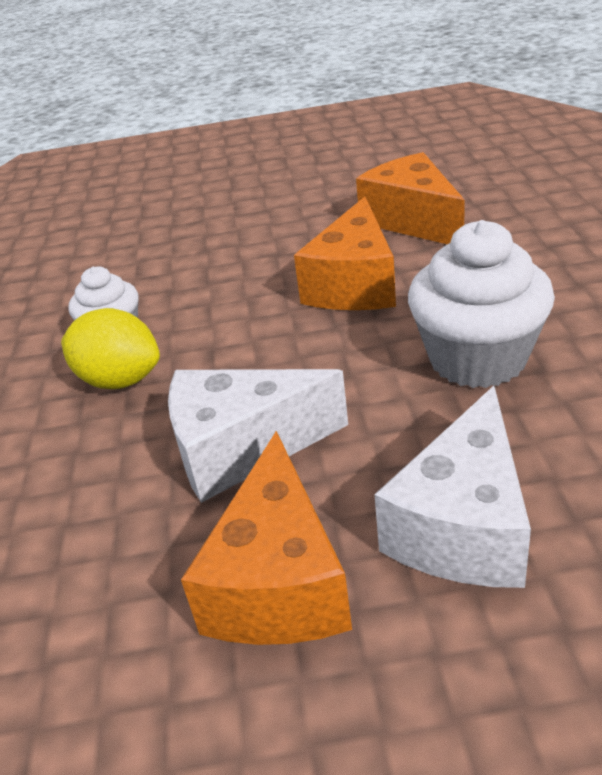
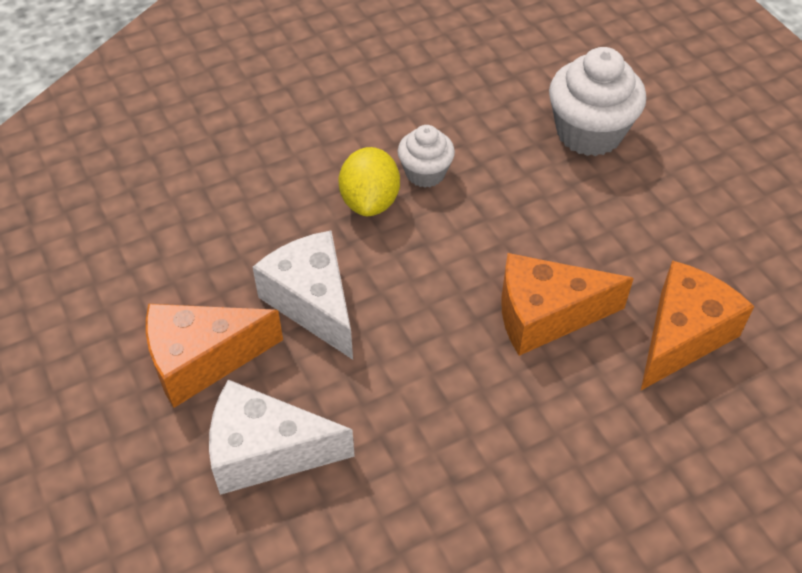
camera: 65 degrees right, 15 degrees up
white cupcake [408,220,555,388] -> white cupcake moved to [549,47,646,156]

